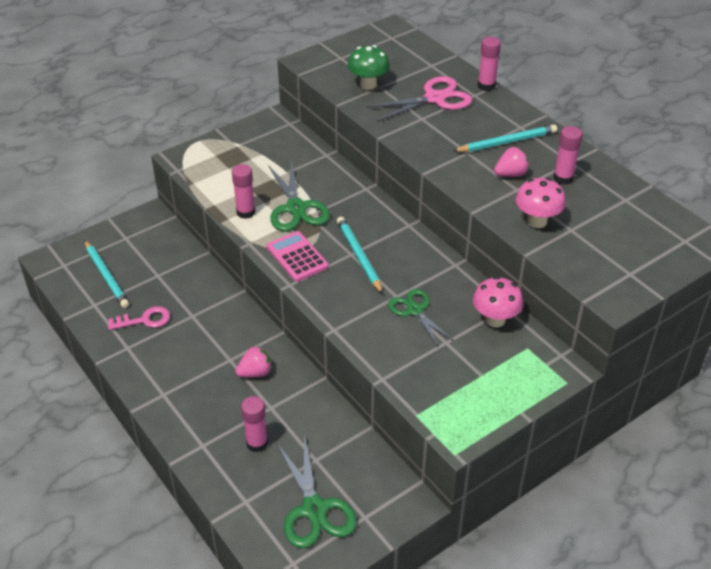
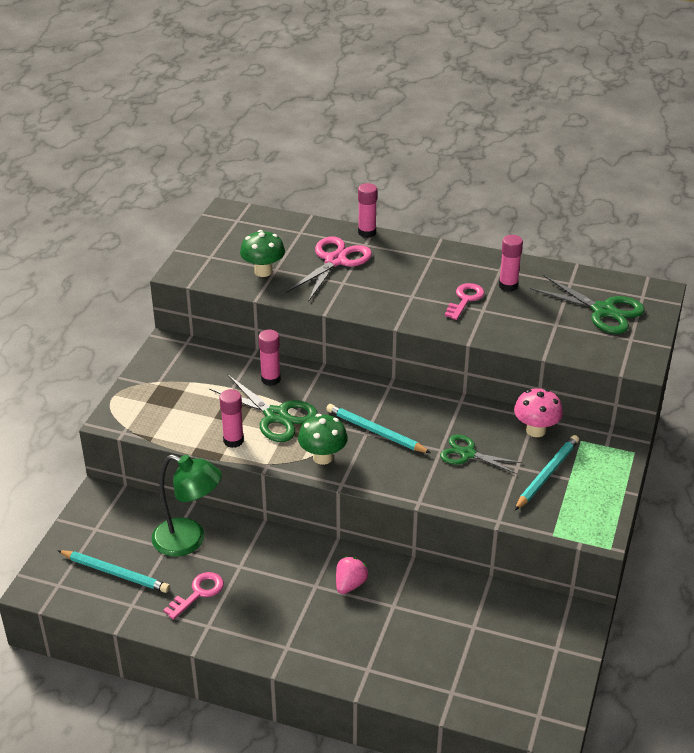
camera: 35 degrees left, 5 degrees down
pink glue stick [241,396,268,452] -> pink glue stick moved to [258,329,281,386]
pink calculator [267,231,329,282] -> green mushroom [298,414,348,465]
green scissors [276,435,356,548] -> green scissors moved to [530,275,645,334]
turquoise pencil [452,125,557,152] -> turquoise pencil moved to [514,435,579,511]
pink strawberry [494,147,529,177] -> pink key [445,283,484,320]
pink mushroom [515,178,566,228] -> none
none -> green lamp [151,455,222,557]

